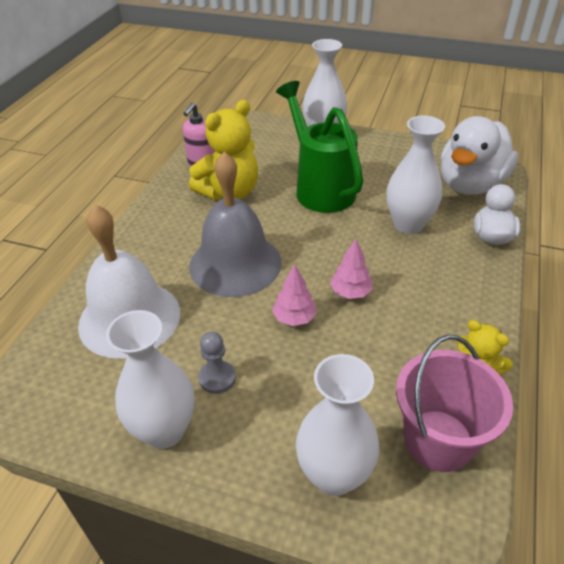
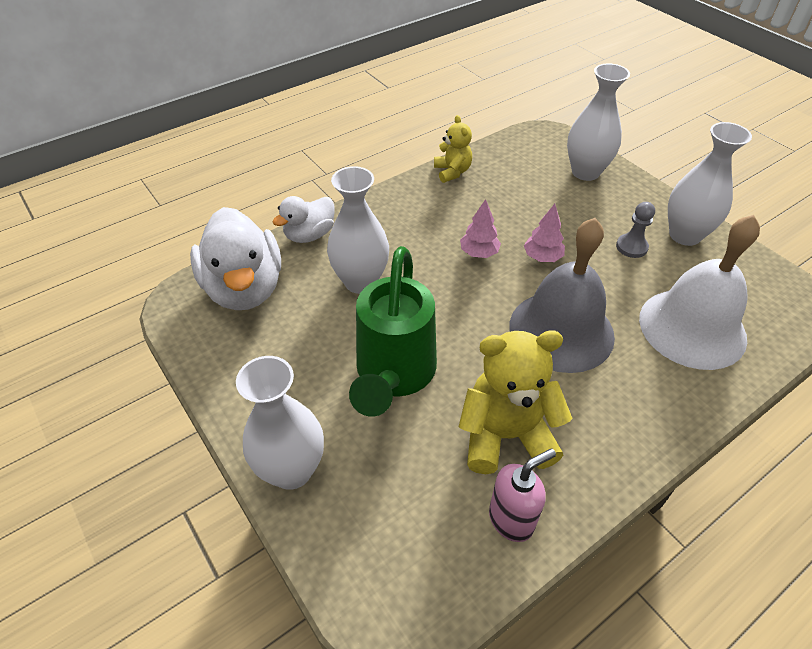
camera: 145 degrees left, 5 degrees up
pink bucket [396,335,513,472] -> none
white duck [441,116,518,195] -> white duck turned 90 degrees clockwise [190,207,281,310]

